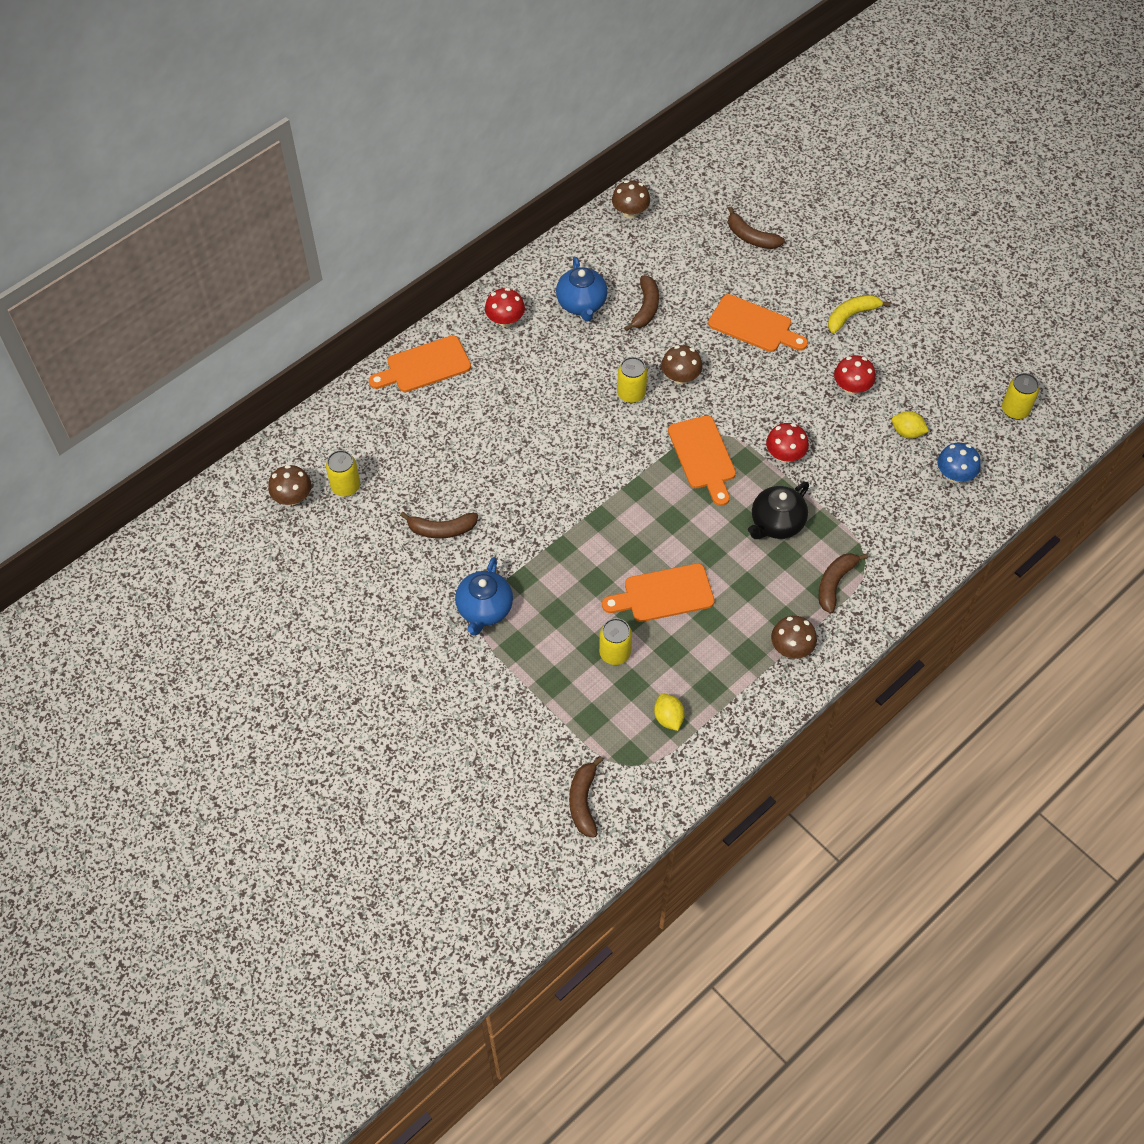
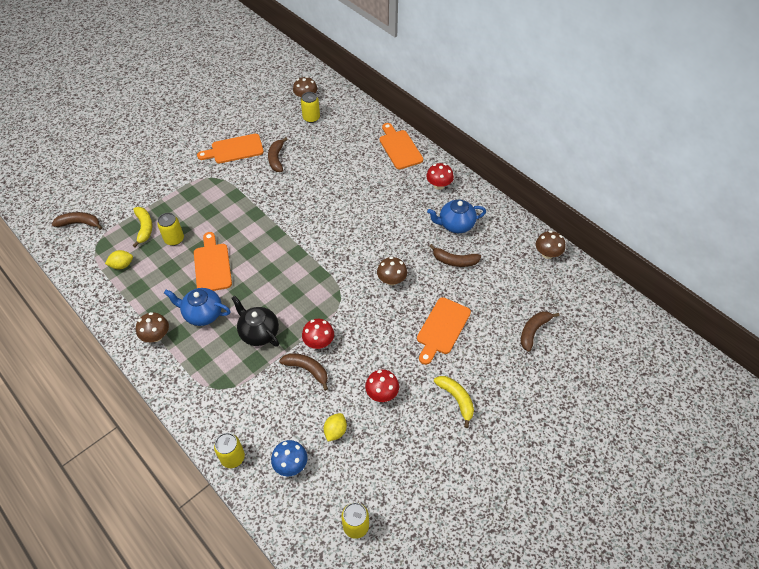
camera: 90 degrees right, 5 degrees down
blue teapot [455,557,513,636] -> blue teapot moved to [164,288,231,326]
yellow can [617,357,647,403] -> yellow can moved to [214,433,245,468]
orange cutting board [668,415,736,506] -> orange cutting board moved to [197,134,264,163]
brown banana [818,553,868,614] -> brown banana moved to [279,353,328,391]
none -> yellow banana [133,207,152,247]

